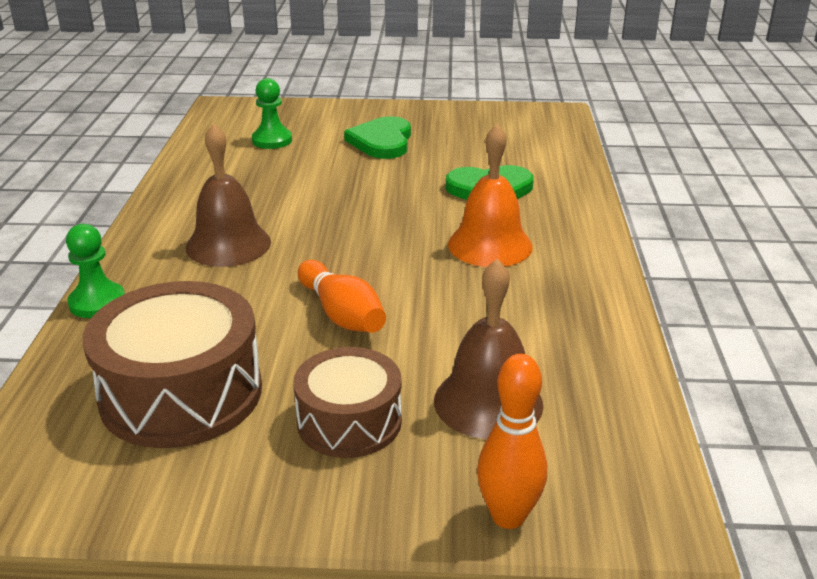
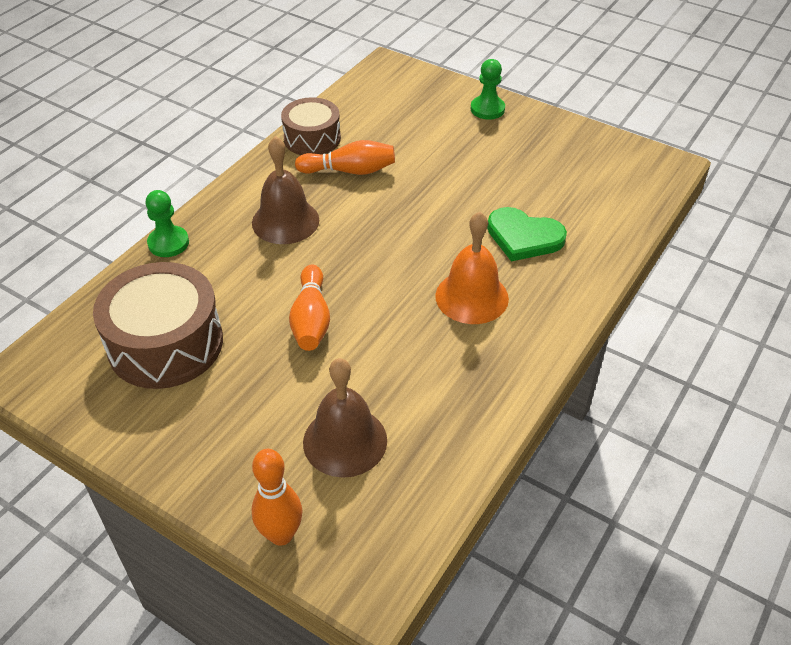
camera: 30 degrees right, 15 degrees up
green pawn [252,78,292,149] -> green pawn moved to [471,59,505,120]
brown drum [293,347,402,458] -> brown drum moved to [281,97,341,155]
green heart [344,116,411,159] -> none
none -> orange bowling pin [295,140,395,175]

